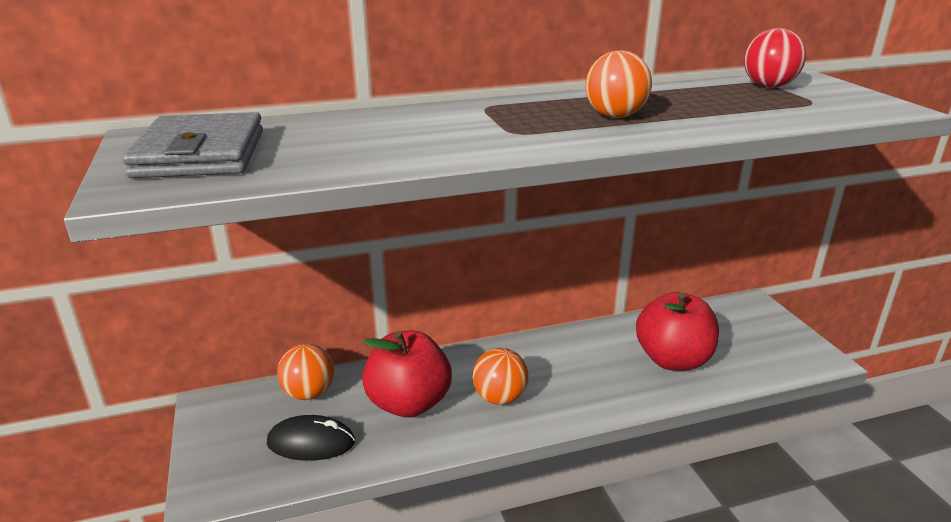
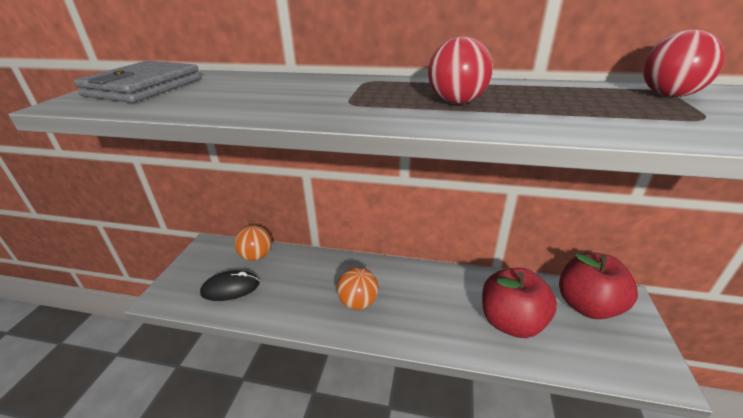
camera: 30 degrees right, 5 degrees up
black mouse [267,415,355,461] -> black mouse turned 45 degrees counterclockwise [200,270,260,301]
red apple [362,331,452,418] -> red apple moved to [559,252,638,319]
orange ball [585,50,652,118] -> red ball [428,37,493,104]

